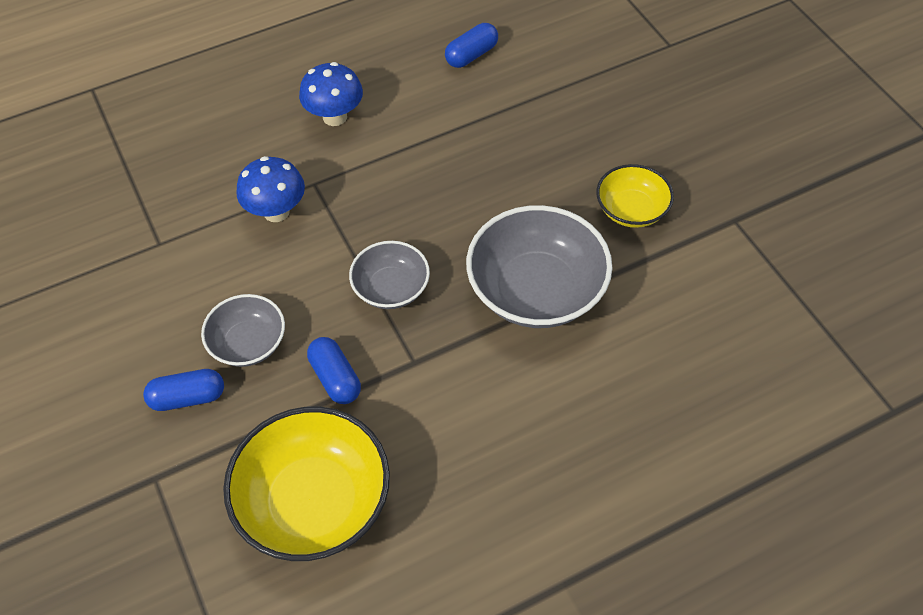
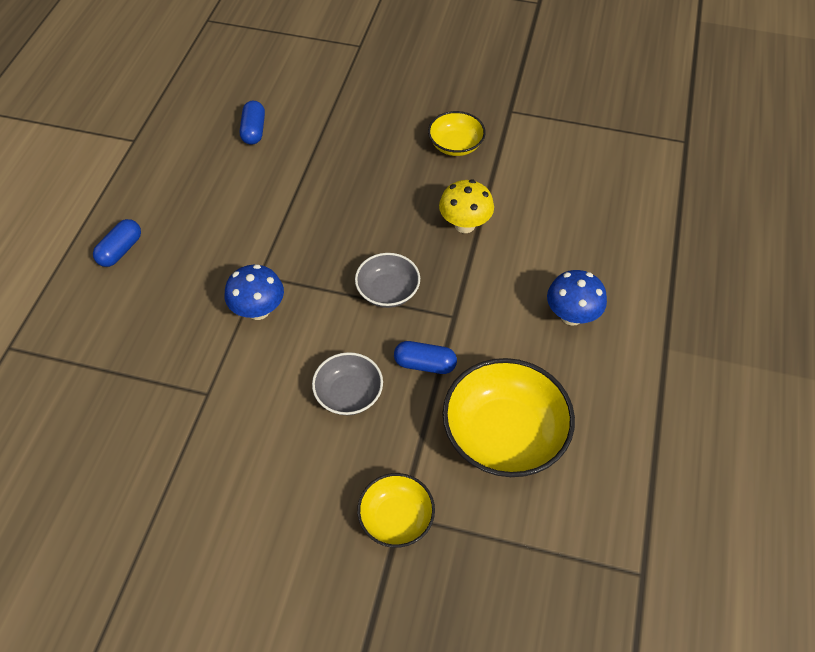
camera: 50 degrees left, 0 degrees up
blue capsule [143,369,224,411] -> blue capsule moved to [93,219,141,267]
blue mushroom [299,62,363,126] -> blue mushroom moved to [547,270,607,326]
grey bowl [466,205,613,328] -> yellow mushroom [439,180,494,233]
none -> yellow bowl [357,473,435,548]

